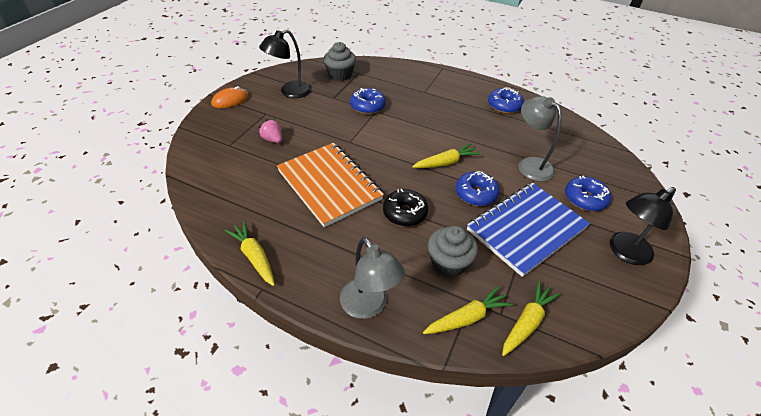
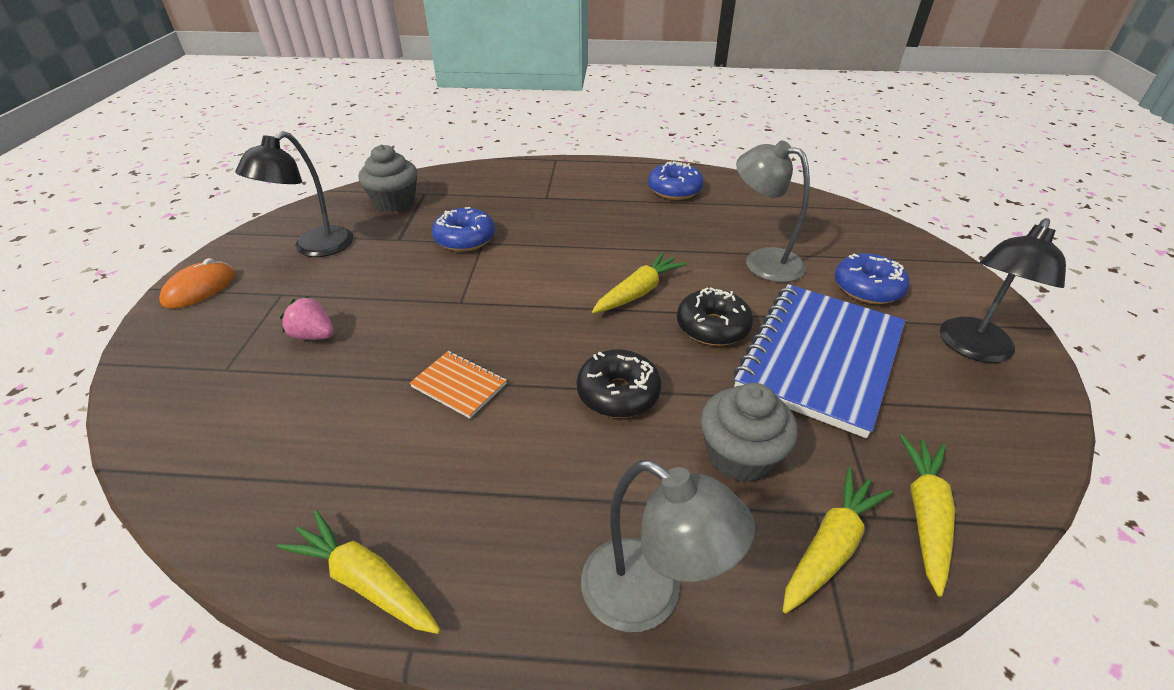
camera: 20 degrees left, 5 degrees down
orange notebook [277,143,384,227] -> orange notebook [410,351,507,418], size x0.43
blue donut [456,171,500,206] -> black donut [677,287,753,346]

